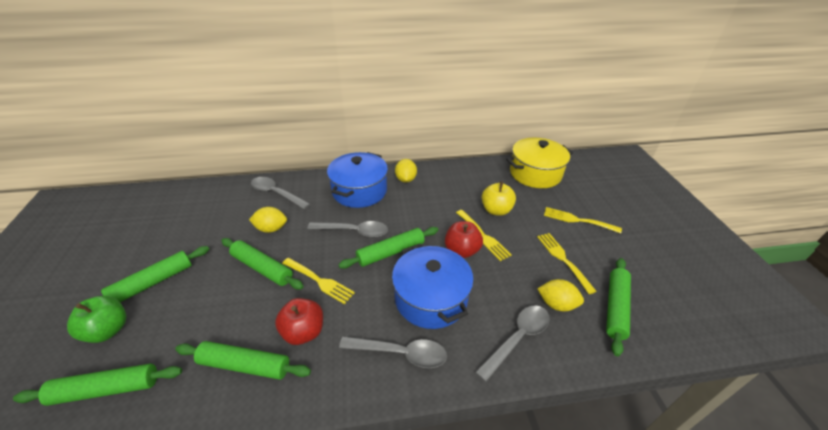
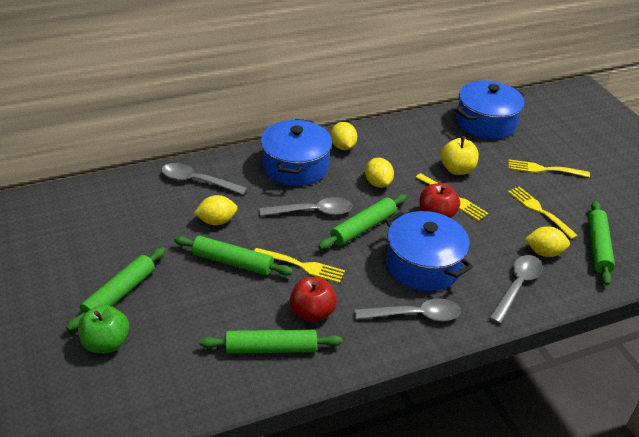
camera: 15 degrees left, 0 degrees up
green rolling pin [13,364,182,406] -> none
yellow pot [506,138,573,188] -> blue pot [455,80,525,140]
none -> yellow lemon [365,158,394,188]

